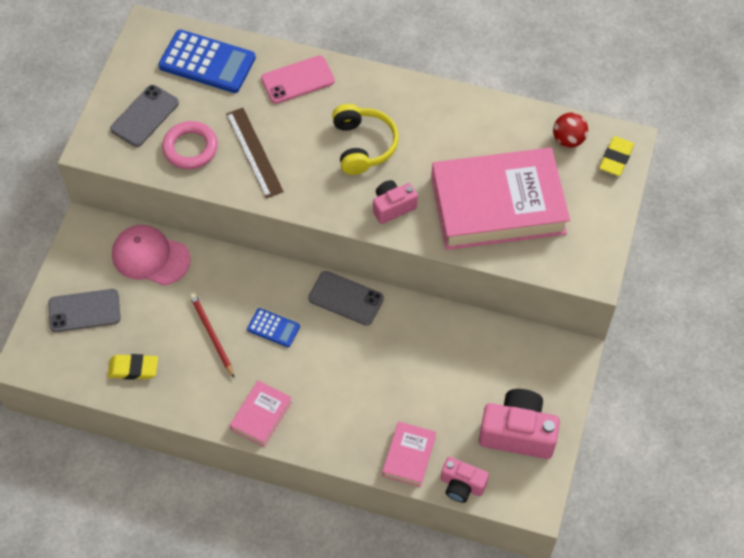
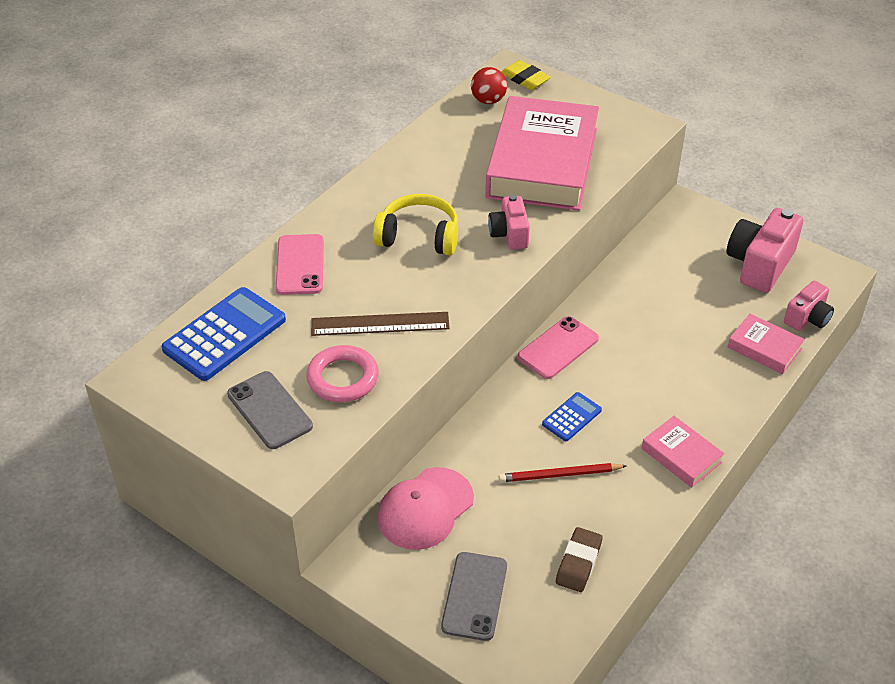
camera: 70 degrees left, 15 degrees down
yellow eraser [108,354,158,380] -> brown eraser [556,527,603,592]
grey phone [308,271,384,326] -> pink phone [517,316,599,379]

